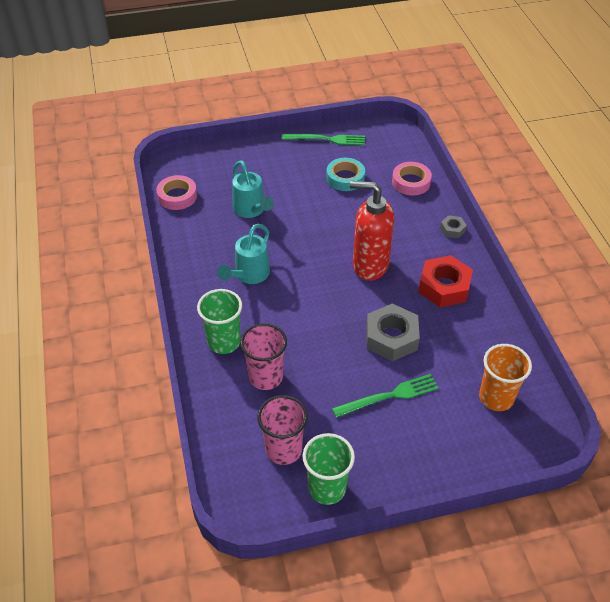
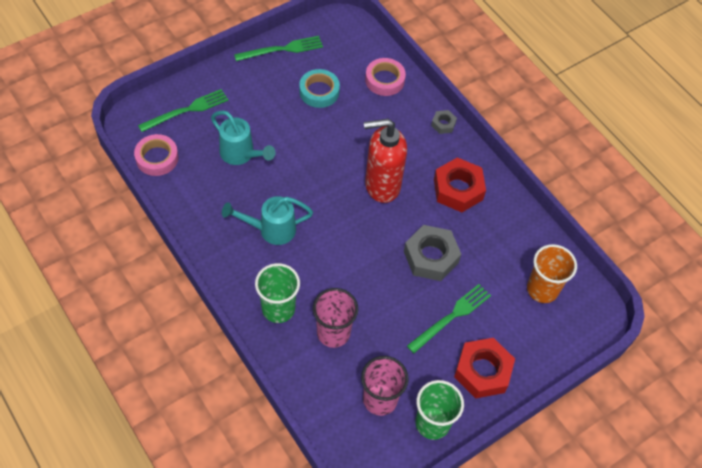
camera: 25 degrees left, 10 degrees up
turquoise watering can [217,224,270,284] -> turquoise watering can turned 75 degrees clockwise [222,196,313,245]
none -> green fork [138,89,228,132]
none -> red nut [454,338,515,398]

